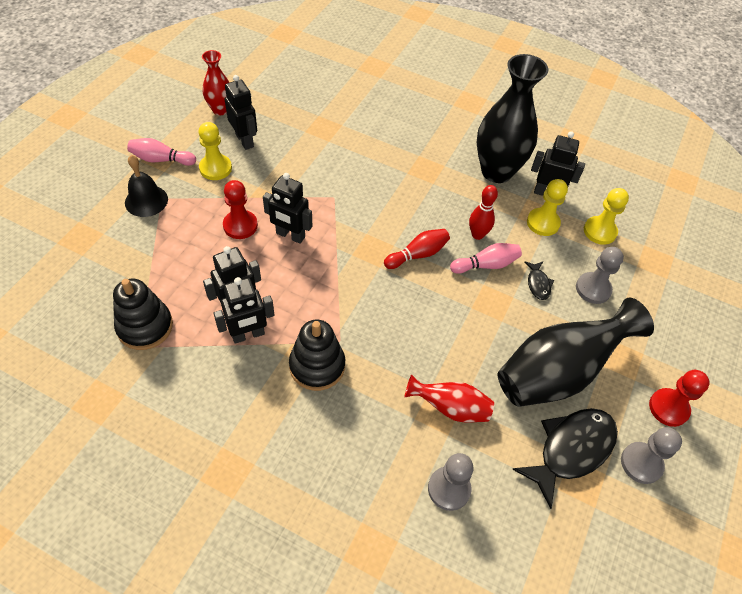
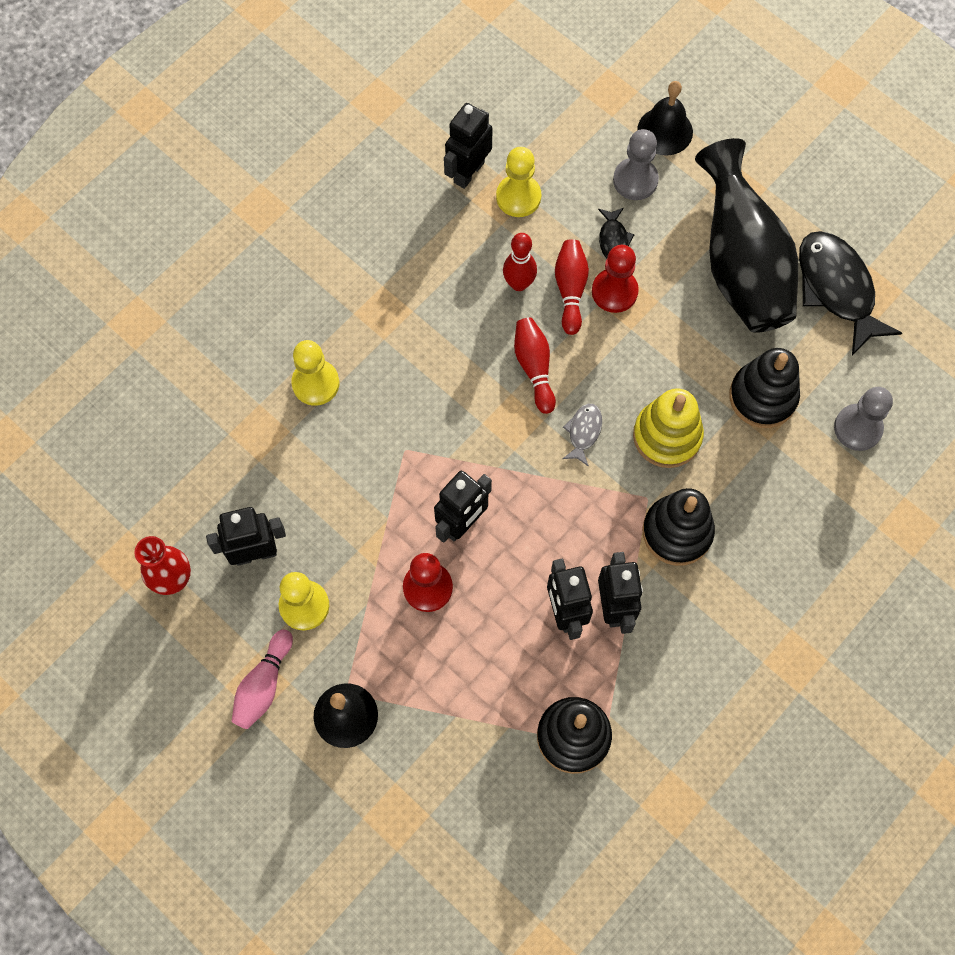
camera: 70 degrees left, 15 degrees up
red vase [405,374,494,422] -> black stacking toy [729,348,800,428]
pink bowling pin [450,243,522,274] -> red bowling pin [555,239,589,335]
black vase [477,54,549,183] -> none
black fish [524,261,554,300] -> black fish turned 75 degrees clockwise [598,208,635,259]
yellow pawn [584,188,629,245] -> yellow pawn moved to [291,340,339,406]
grey pawn [621,427,682,484] -> none
red pawn [649,370,710,427] -> red pawn moved to [592,245,639,313]
none -> grey fish [562,404,602,467]
none -> yellow stacking toy [633,388,704,468]
none -> black bell [637,81,693,156]

